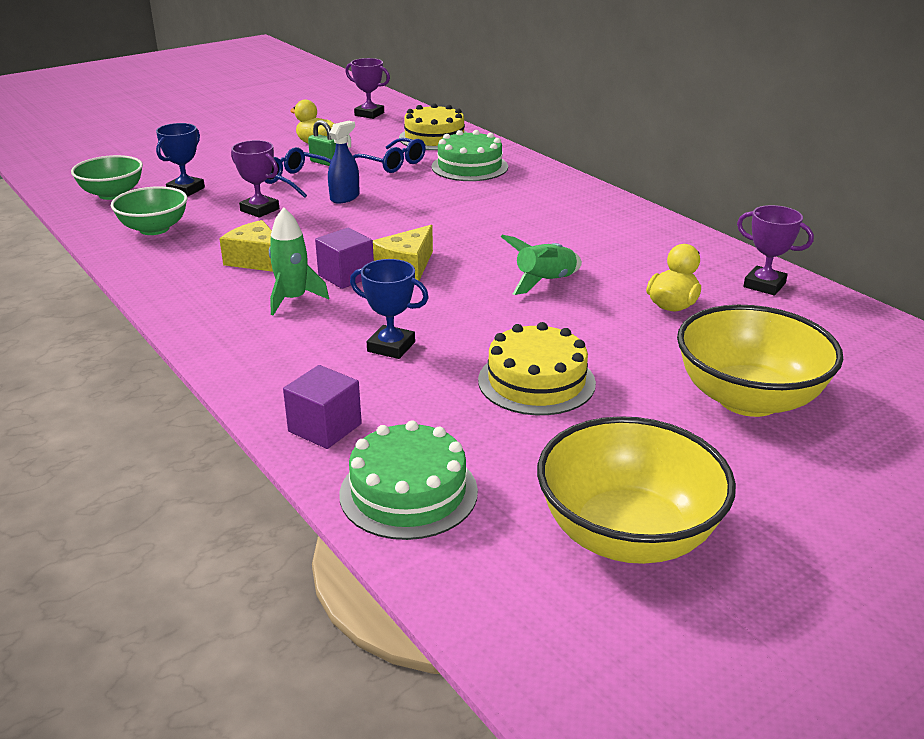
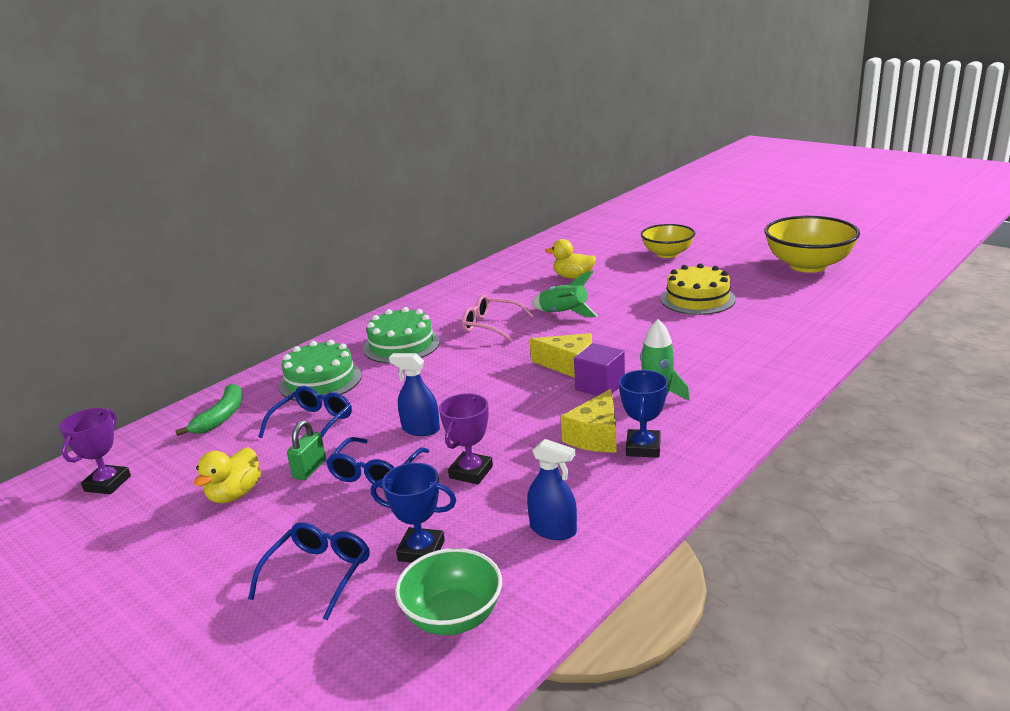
camera: 100 degrees left, 5 degrees down
green bowl [111,186,187,235] -> blue spray bottle [527,439,577,540]
purple cube [283,365,362,449] -> none
green cake [339,420,478,540] -> green cake moved to [363,307,440,363]
blue trophy [350,259,429,359] -> blue trophy moved to [619,370,668,458]
yellow cake [399,103,468,150] -> green banana [175,383,243,436]
yellow bowl [677,305,843,417] -> yellow bowl [641,224,695,258], size x0.64
purple trophy [737,205,814,295] -> none
none -> blue glasses [248,522,369,620]
none -> pink glasses [462,295,534,341]

